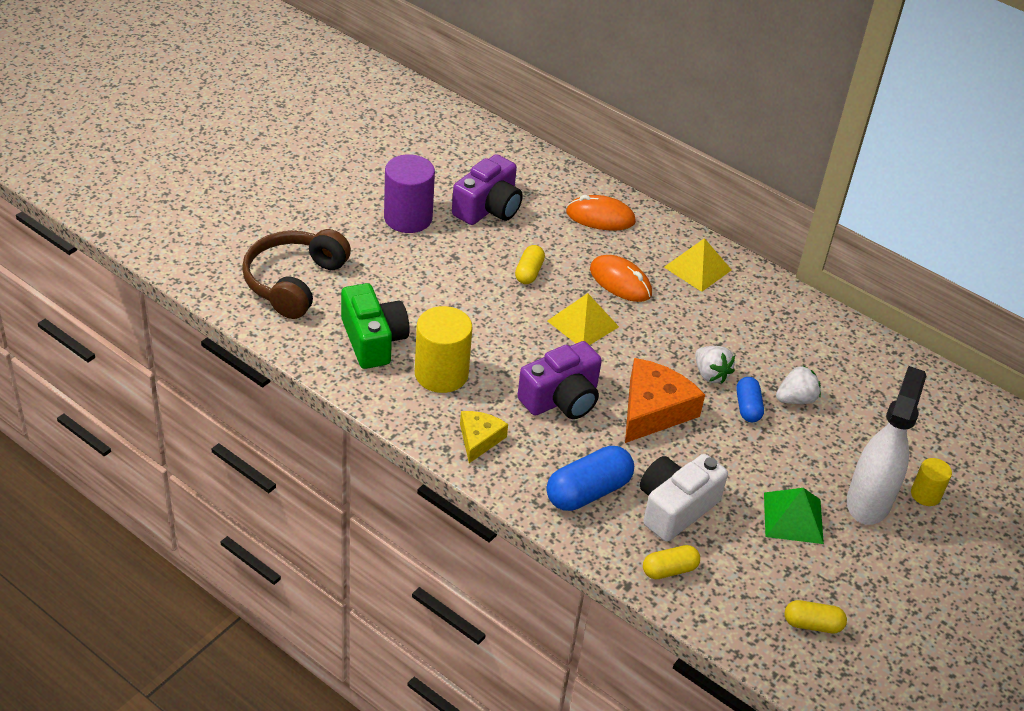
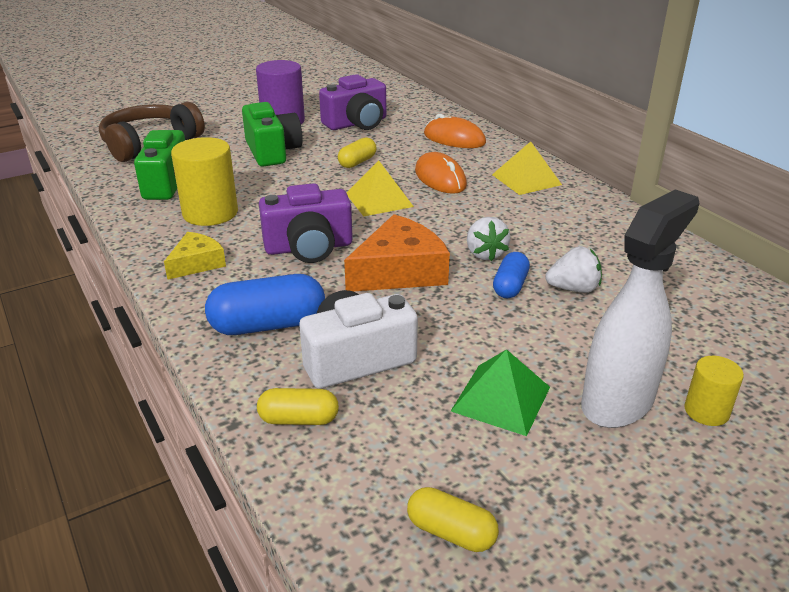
camera: 25 degrees right, 10 degrees down
none -> green camera [242,102,303,167]

